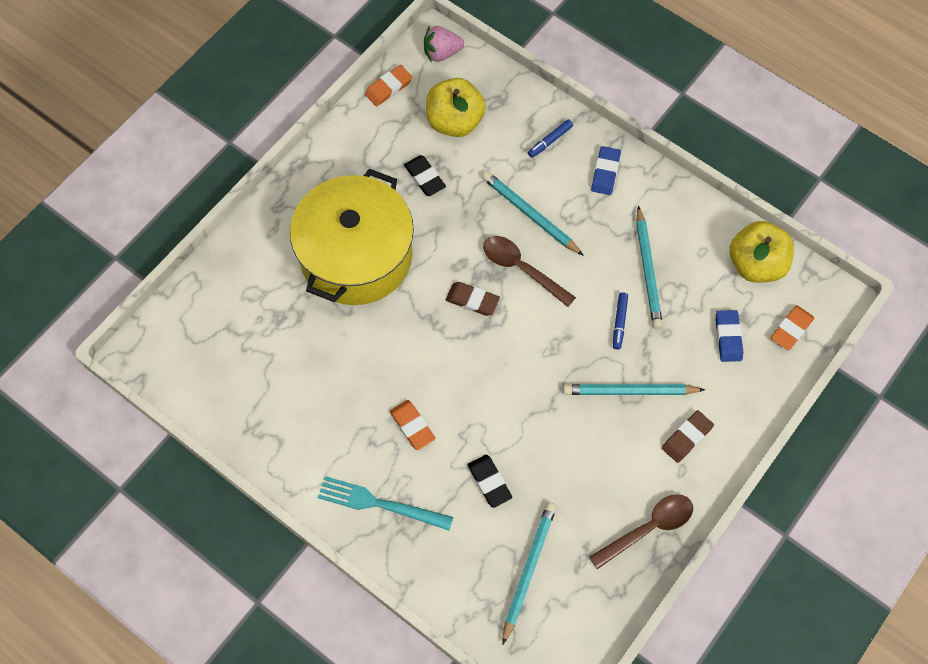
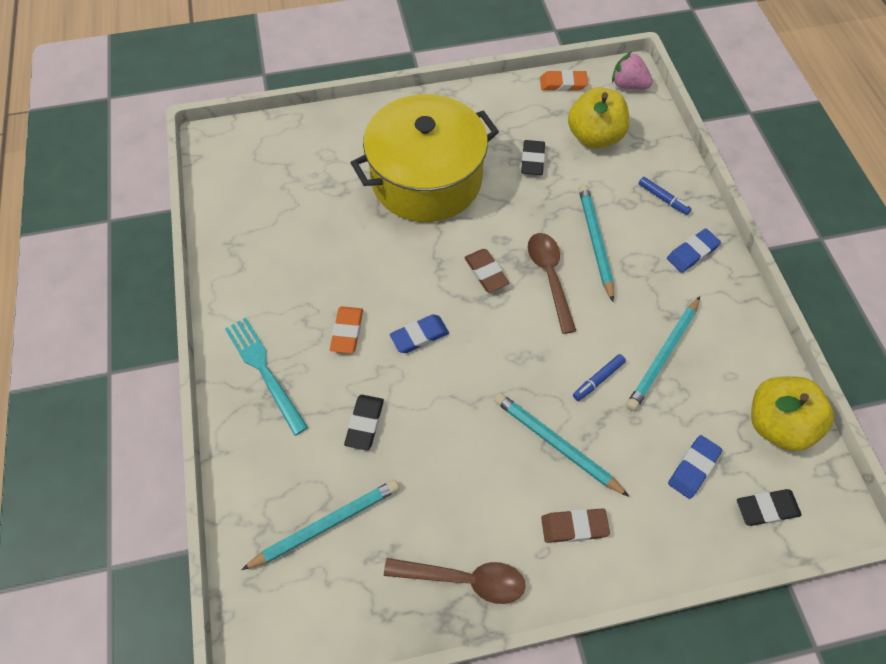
camera: 40 degrees right, 5 degrees down
blue marker [528,119,573,158] -> blue marker turned 135 degrees counterclockwise [638,177,691,215]
orange eraser [771,305,814,350] -> black eraser [737,489,802,526]
none -> blue eraser [390,314,449,353]

